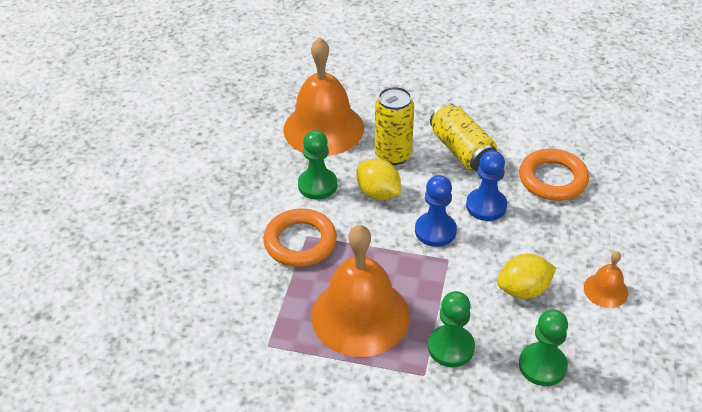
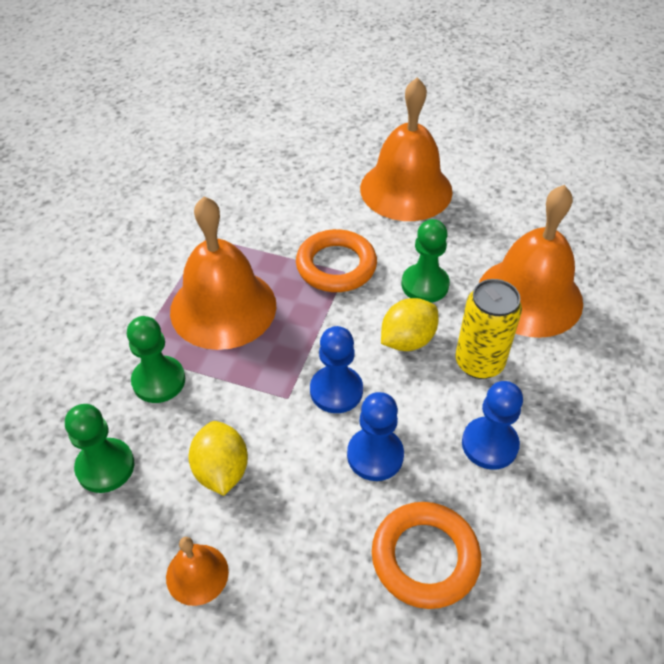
camera: 95 degrees right, 5 degrees up
yellow can [430,103,497,172] -> blue pawn [462,381,523,470]
none -> orange bell [360,77,453,221]

